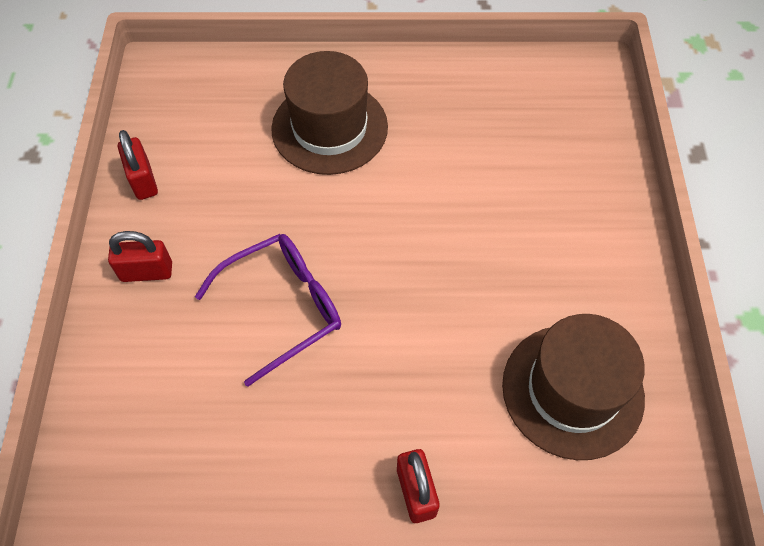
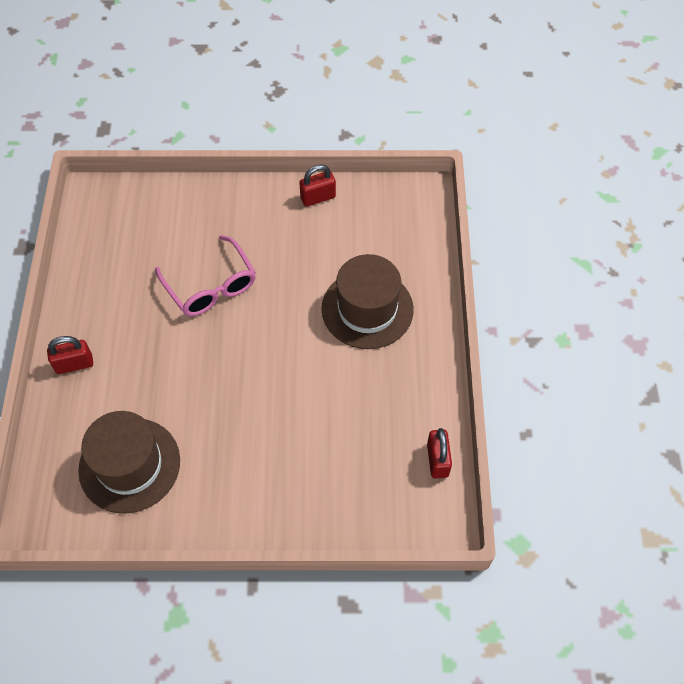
camera: 90 degrees right, 0 degrees up
red padlock [108,231,172,282] -> red padlock moved to [427,428,452,478]
purple glasses [195,234,341,386] -> pink glasses [155,235,256,316]

